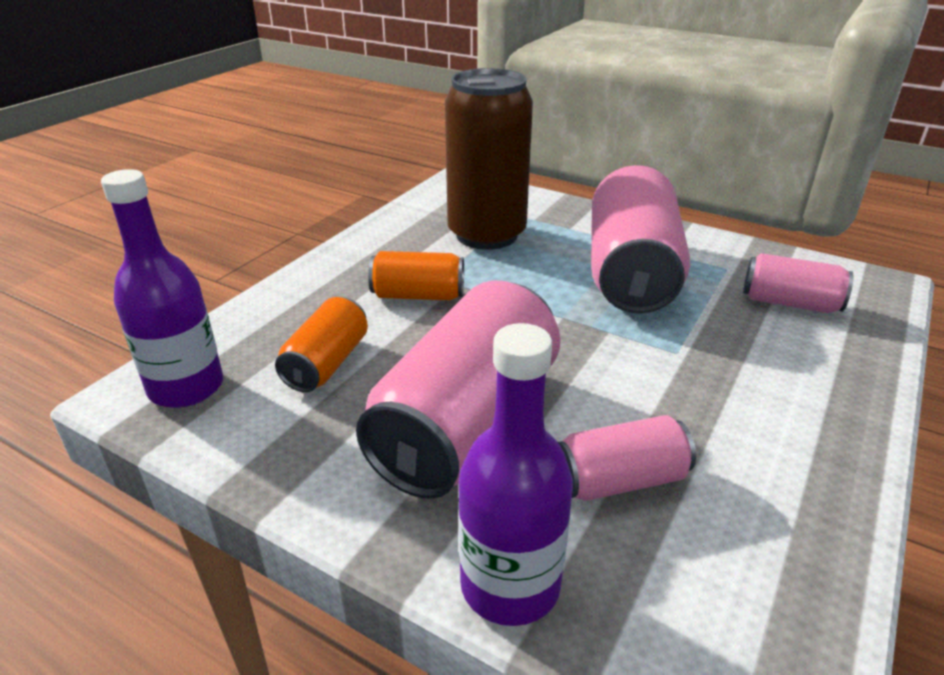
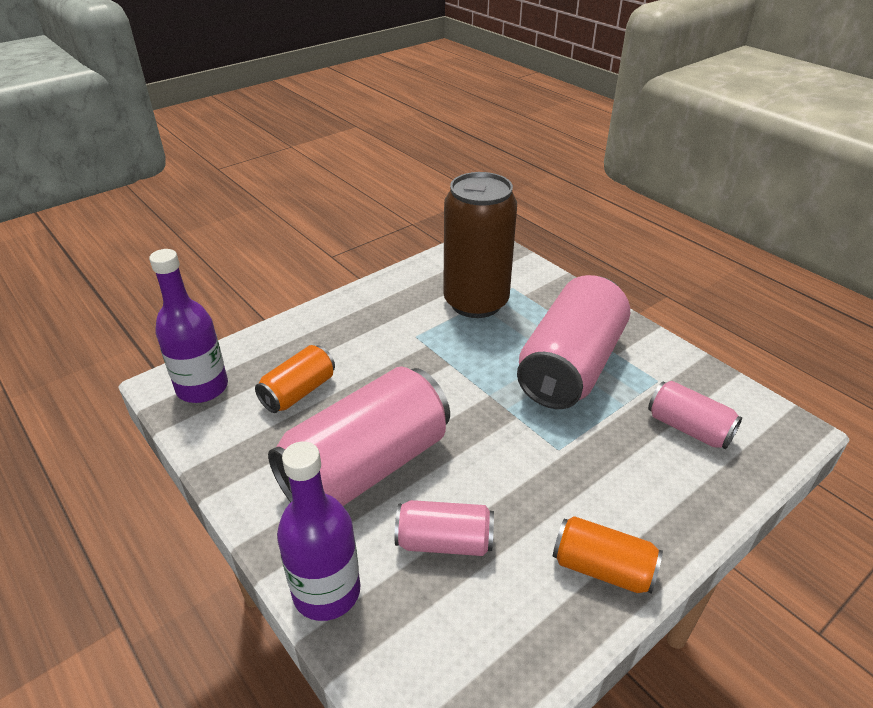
camera: 20 degrees right, 5 degrees up
orange can [368,251,464,300] -> orange can moved to [553,516,663,593]

